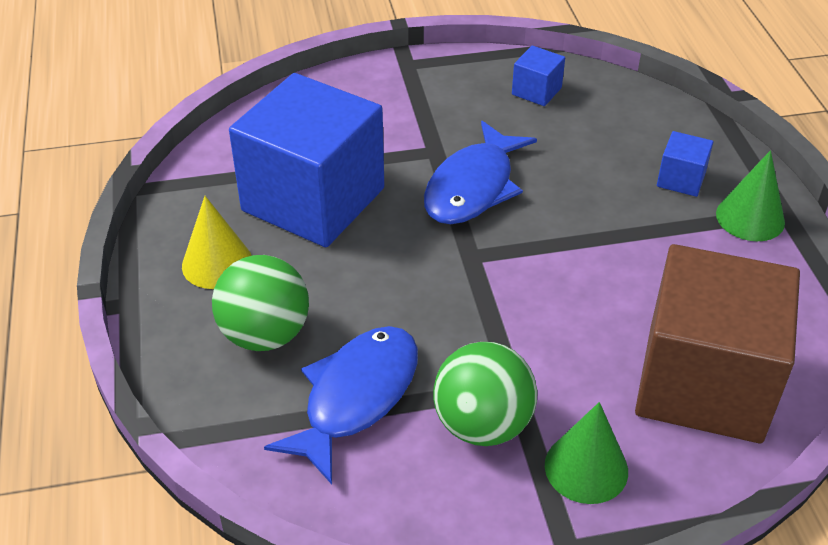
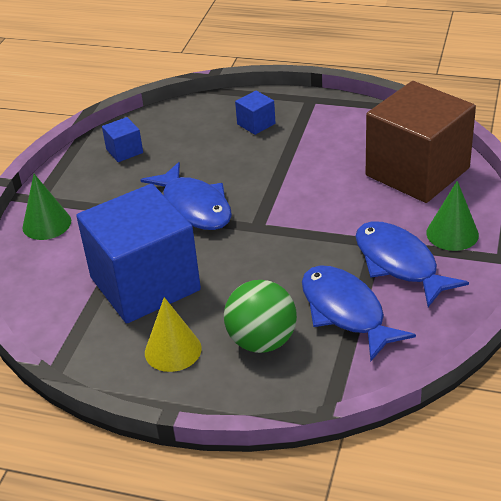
camera: 60 degrees left, 5 degrees down
green ball [433,342,537,446] -> blue fish [355,221,469,307]
green cone [716,150,785,241] -> green cone moved to [22,174,71,240]

